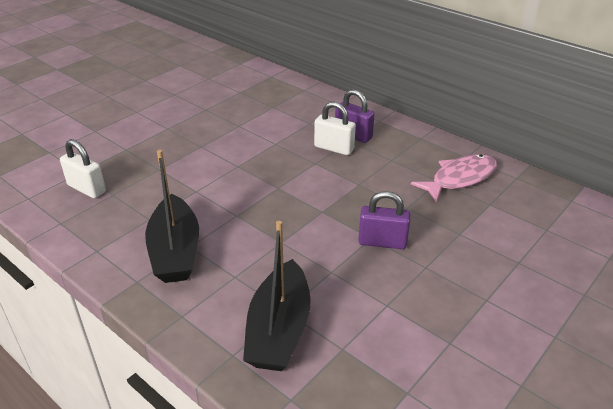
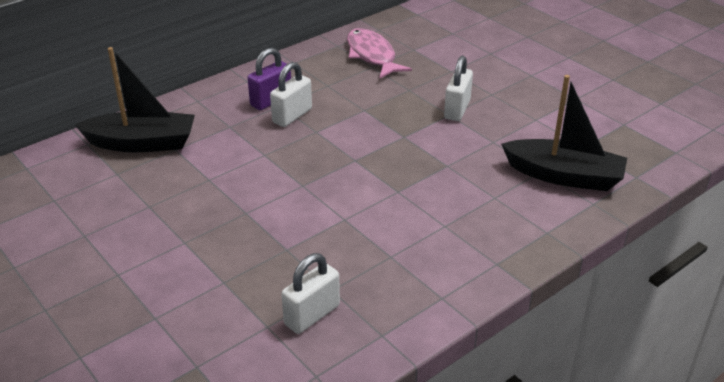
camera: 80 degrees left, 0 degrees up
black boat [145,150,199,283] -> black boat moved to [75,47,195,152]
purple padlock [358,191,411,249] -> white padlock [444,56,473,121]

